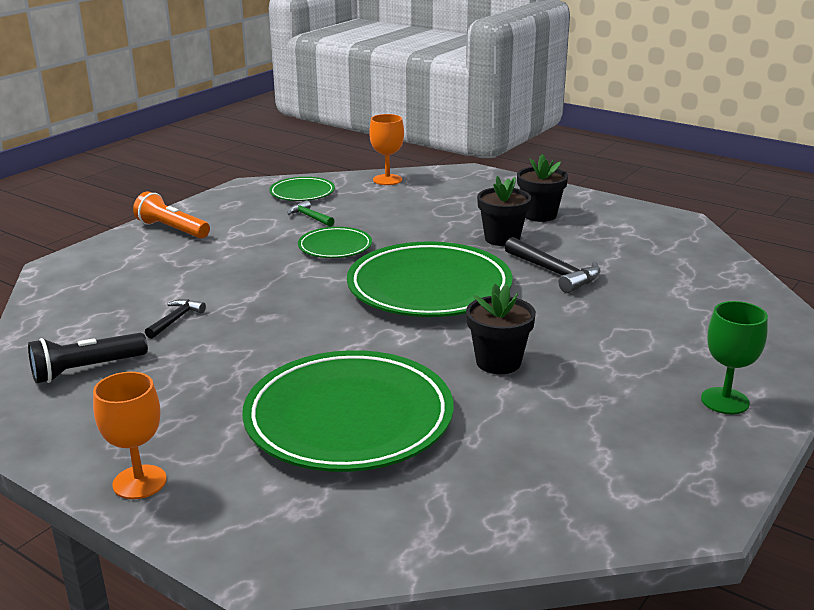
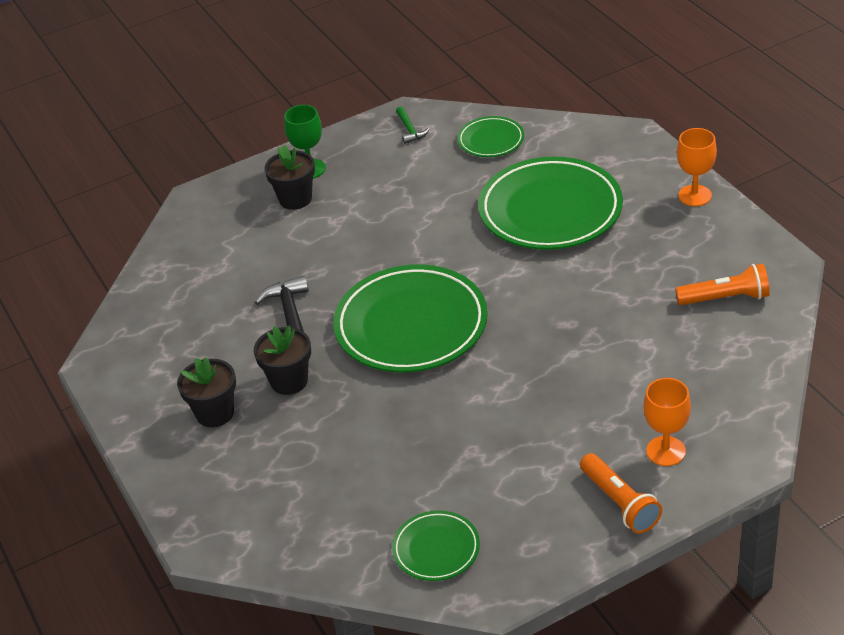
camera: 150 degrees left, 15 degrees up
black flashlight [28,333,148,383] -> orange flashlight [675,264,770,305]
black hammer [145,299,206,339] -> none
green hammer [287,200,334,227] -> green hammer moved to [396,106,429,144]
green plate [298,227,372,258] -> green plate moved to [457,116,524,157]
orange goblet [369,114,404,185] -> orange goblet moved to [644,378,691,466]
black flower pot [466,284,536,374] -> black flower pot moved to [264,145,315,210]

